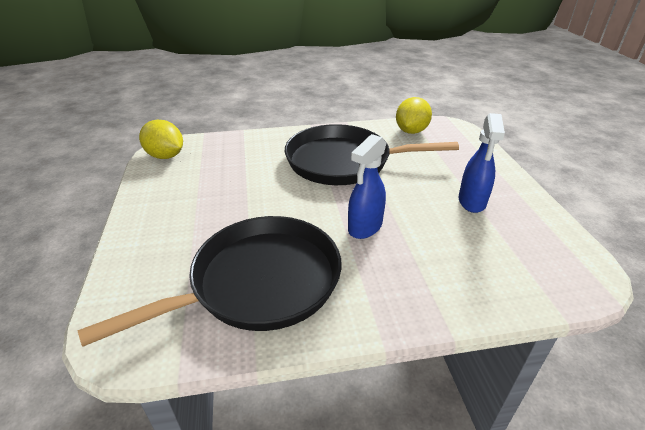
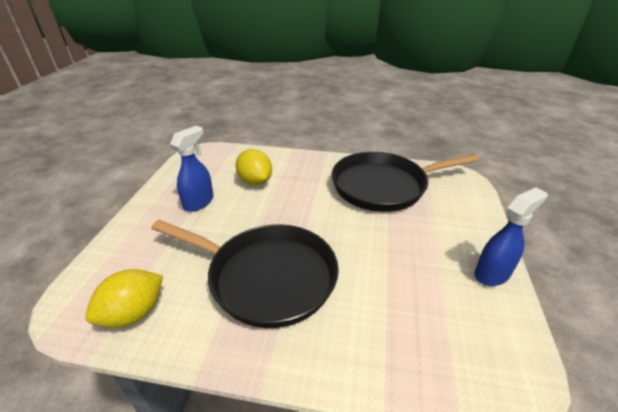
camera: 160 degrees left, 0 degrees up
yellow lemon [139,120,183,159] -> yellow lemon moved to [235,149,272,185]
blue spray bottle [348,134,386,239] -> blue spray bottle moved to [475,187,548,286]

